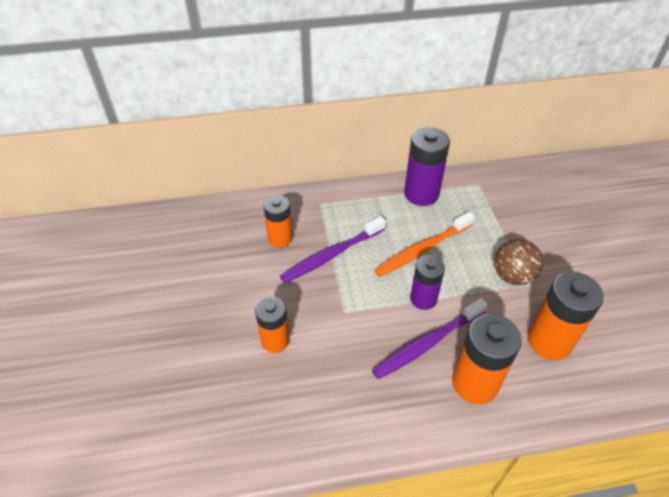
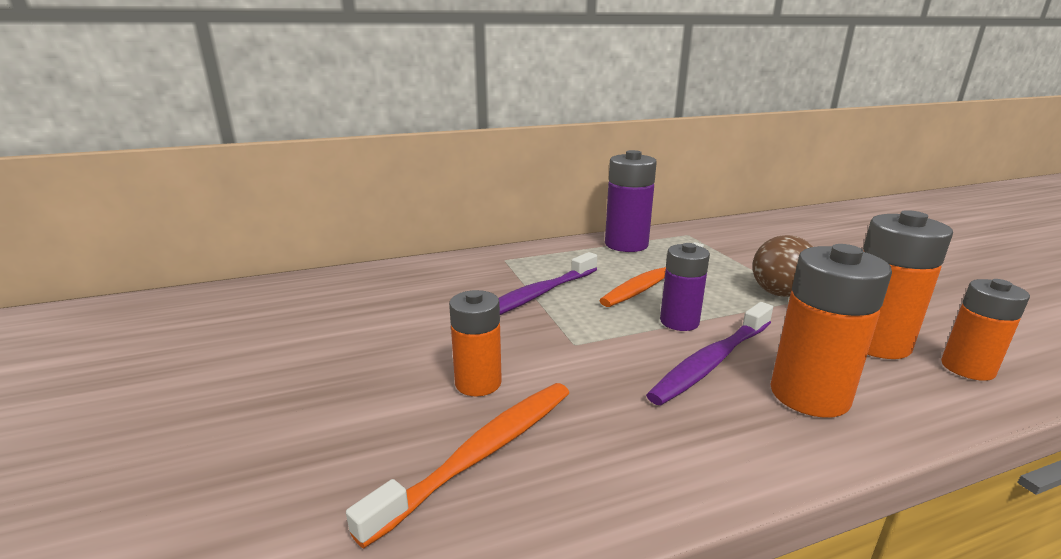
camera: 10 degrees left, 25 degrees down
orange battery [263,195,293,248] -> orange battery moved to [941,279,1030,381]
none -> orange toothbrush [346,383,569,548]

